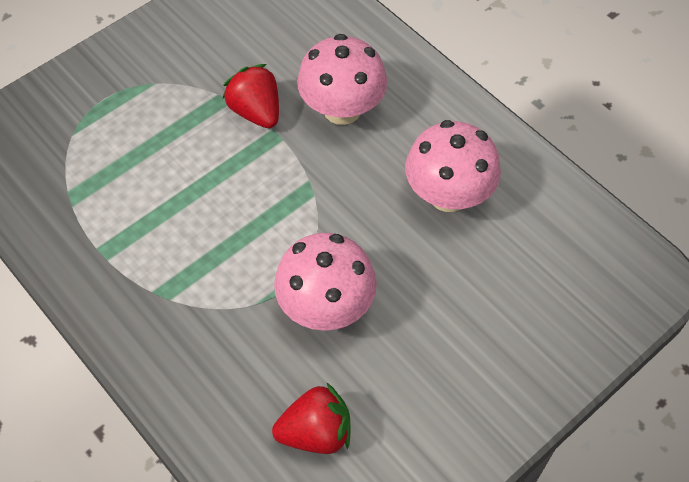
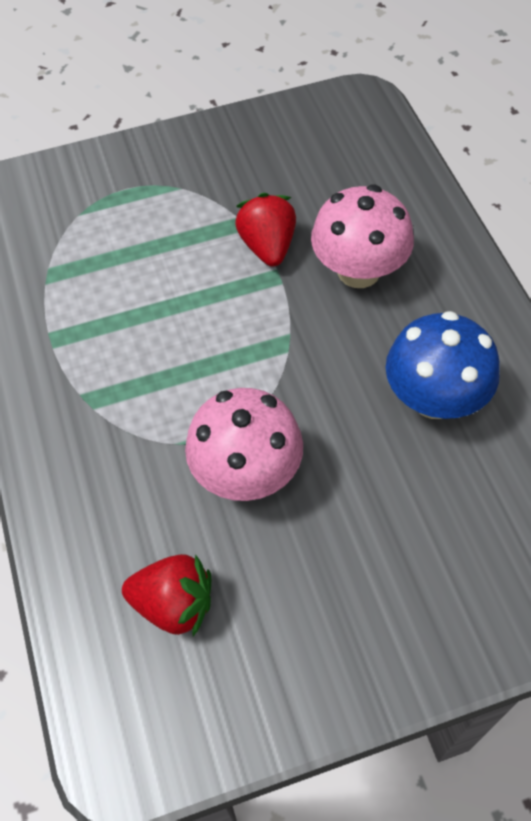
camera: 25 degrees right, 0 degrees up
pink mushroom [405,120,501,212] -> blue mushroom [386,311,500,419]

